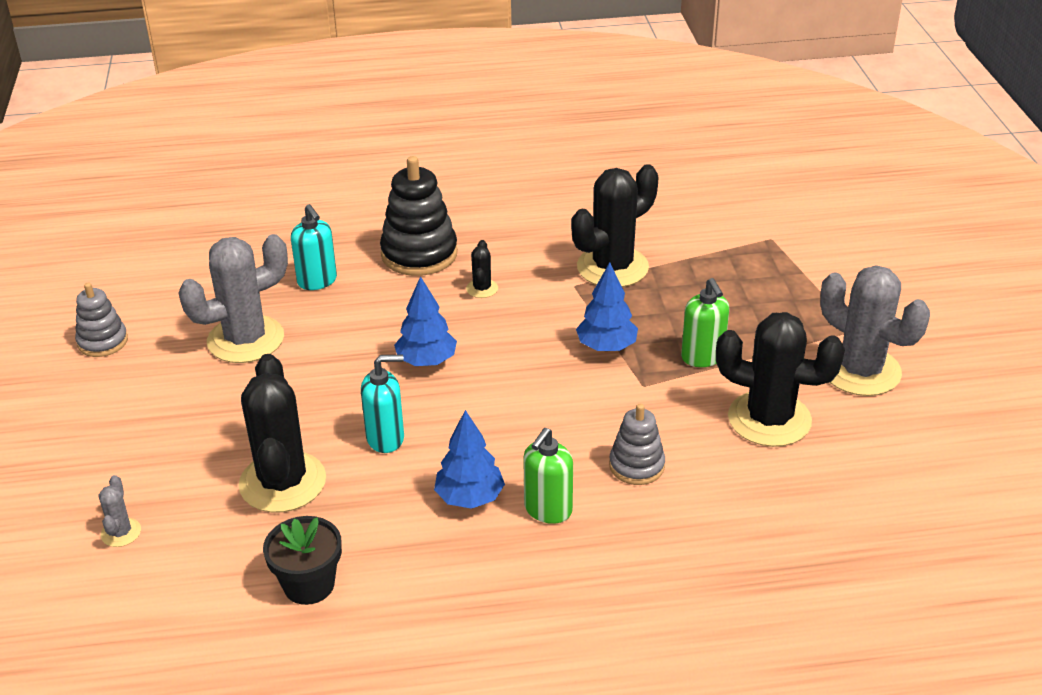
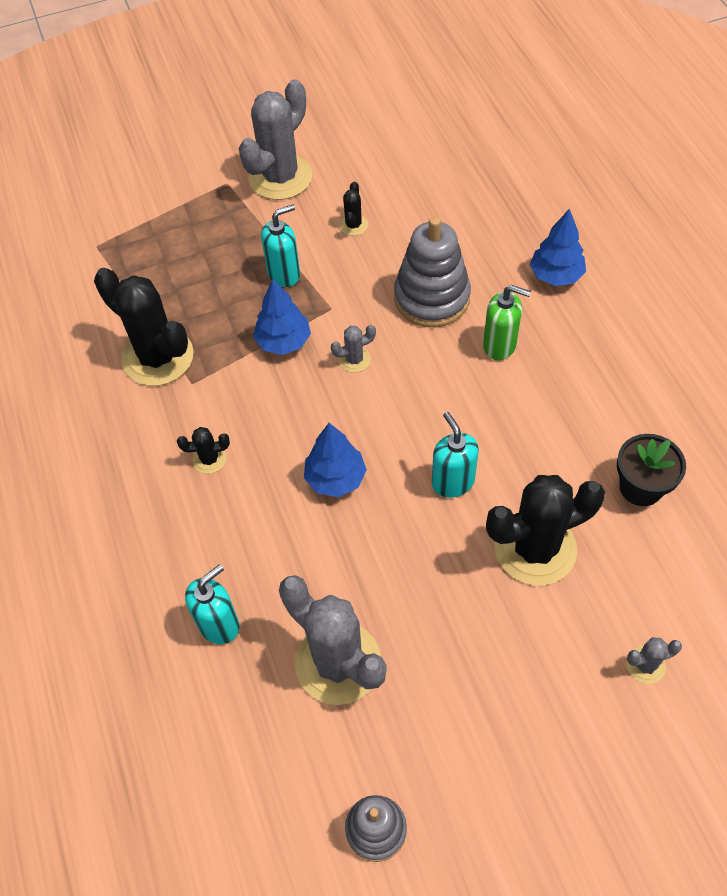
camera: 100 degrees left, 20 degrees up
black stacking toy [380,156,458,276] -> none
blue tree [434,410,505,509] -> blue tree moved to [530,209,586,286]
grey stacking toy [609,404,665,485] -> grey stacking toy [394,217,471,327], size x1.67
green soap dispenser [681,278,729,367] -> turquoise soap dispenser [261,204,300,287]
black cactus [716,312,845,447] -> black cactus [339,182,368,236], size x0.44
none -> grey cactus [331,325,376,373]

